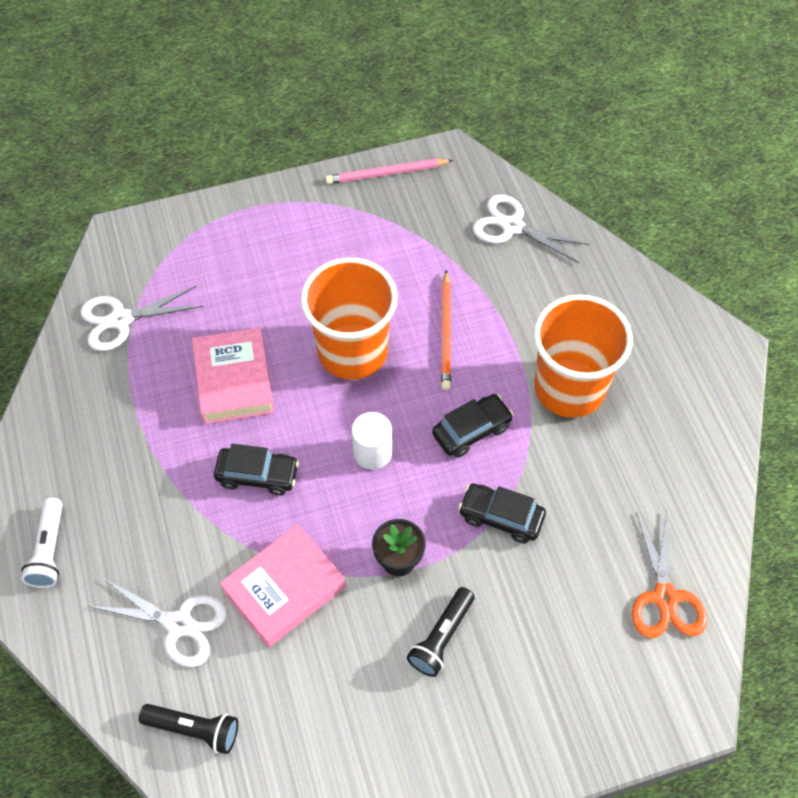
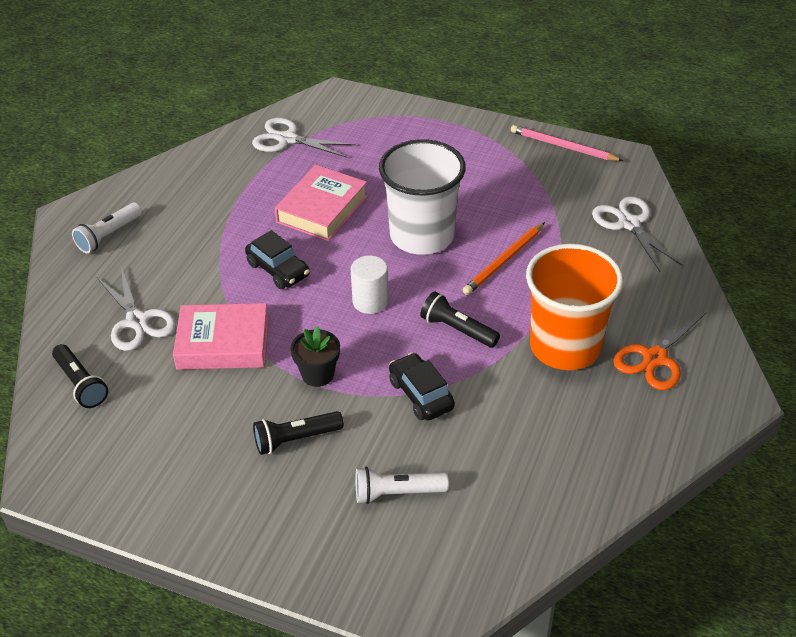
camera: 40 degrees right, 15 degrees down
orange cup [301,258,398,380] -> white cup [379,139,466,255]
black car [432,394,514,458] -> black flashlight [420,291,500,348]
orange scissors [632,512,707,638] -> orange scissors moved to [613,303,706,390]
none -> white flashlight [355,467,449,504]

